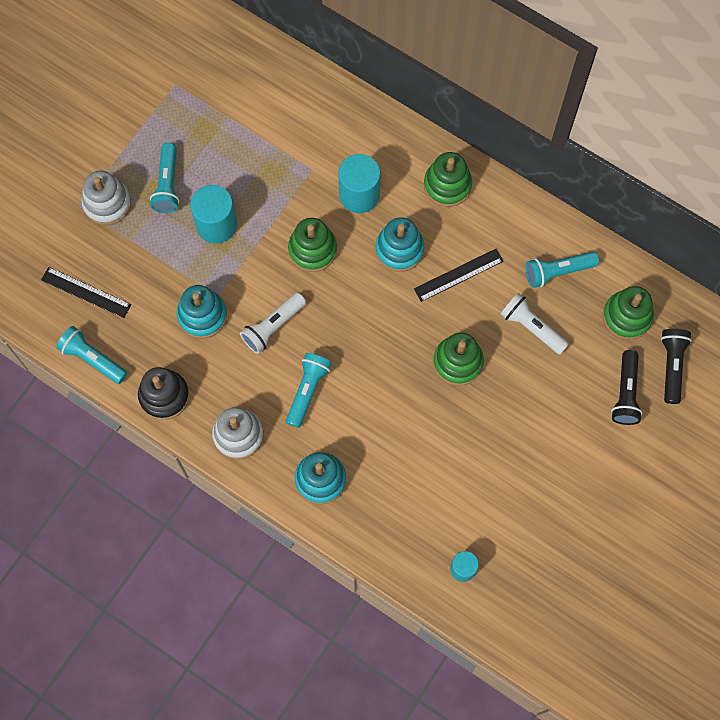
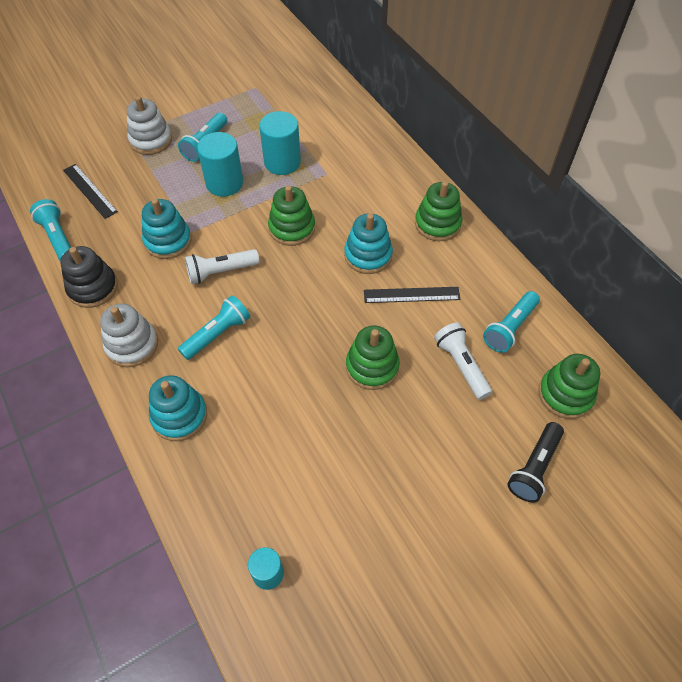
camera: 25 degrees right, 15 degrees down
turquoise cylinder [338,154,380,213] -> turquoise cylinder moved to [259,111,301,175]
turquoise flashlight [525,252,599,288] -> turquoise flashlight turned 60 degrees counterclockwise [483,291,540,353]
black flashlight [661,329,692,404] -> none

